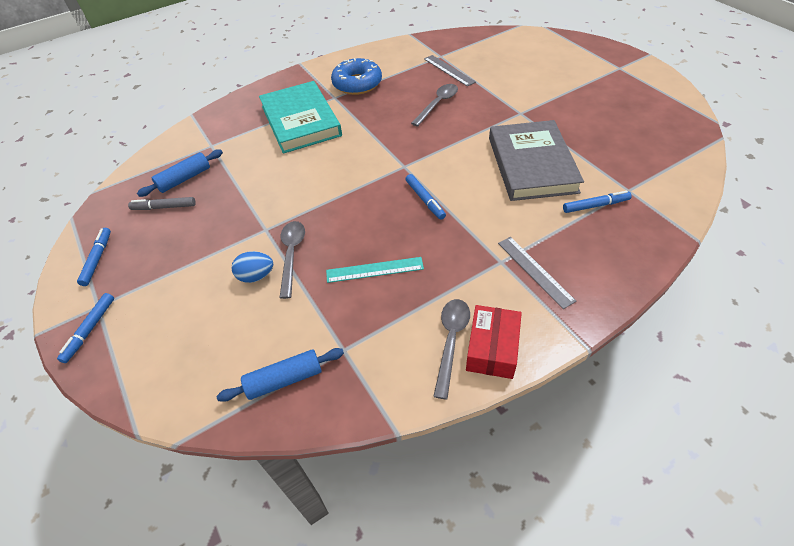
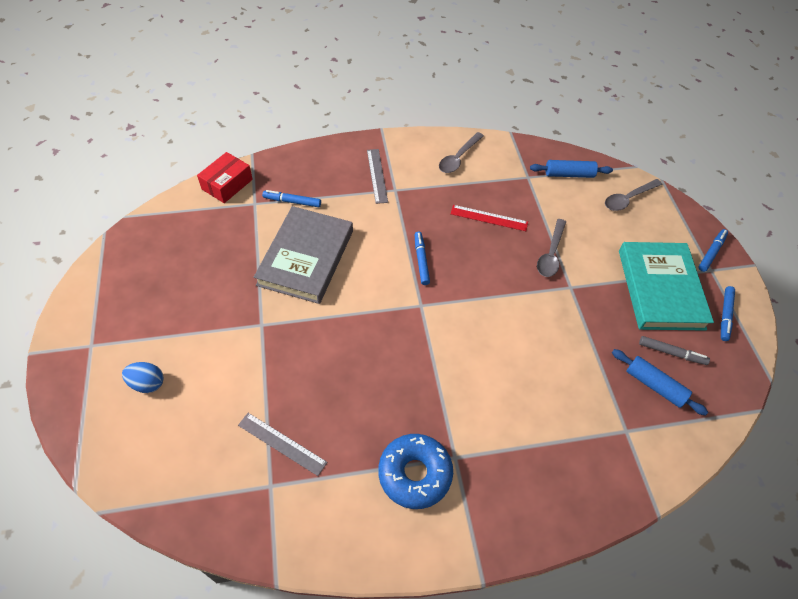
camera: 165 degrees left, 5 degrees up
blue rolling pin [137,149,223,197] -> blue rolling pin turned 60 degrees clockwise [612,349,708,416]
blue egg [232,251,273,283] -> blue egg moved to [122,362,163,393]
turquoise book [259,81,342,154] -> turquoise book moved to [619,242,714,331]
turquoise ruler [326,257,424,283] -> red ruler [451,205,528,231]
grey spoon [411,84,458,127] -> grey spoon moved to [605,179,662,211]
grey ruler [424,55,476,87] -> grey ruler turned 45 degrees counterclockwise [238,413,327,476]
red box [466,305,522,379] -> red box moved to [197,152,253,203]

